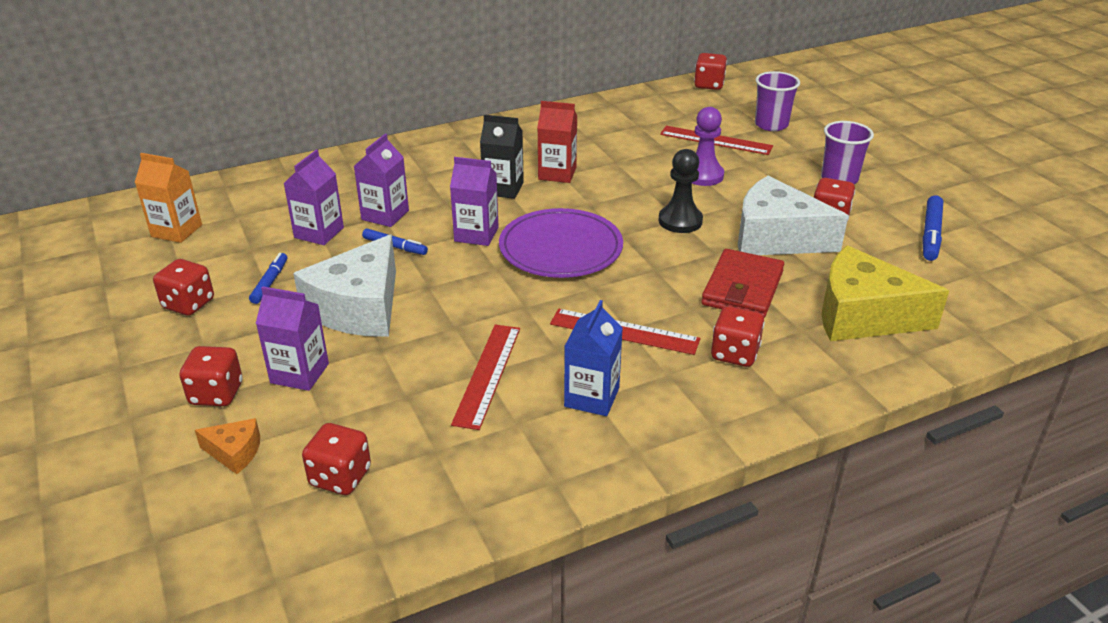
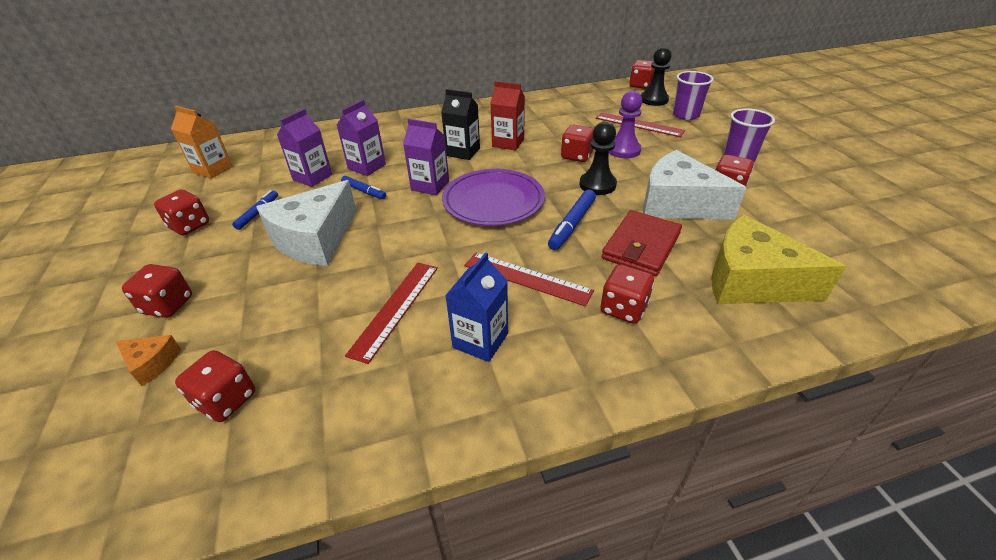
camera: 10 degrees right, 5 degrees up
purple carton [256,286,329,391] -> none
blue marker [922,196,943,261] -> blue marker moved to [548,190,596,250]
none -> red dice [561,125,594,162]
none -> black pawn [641,47,671,106]

